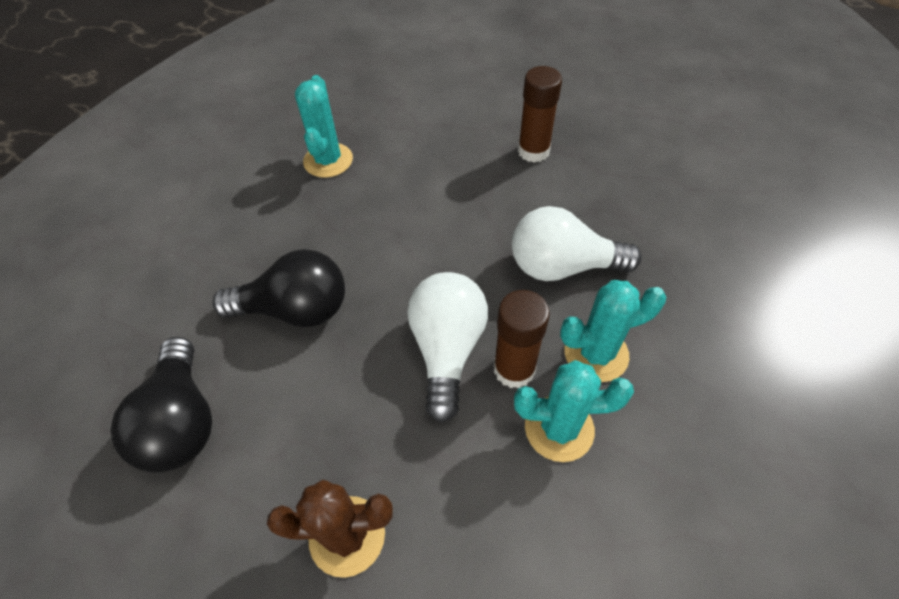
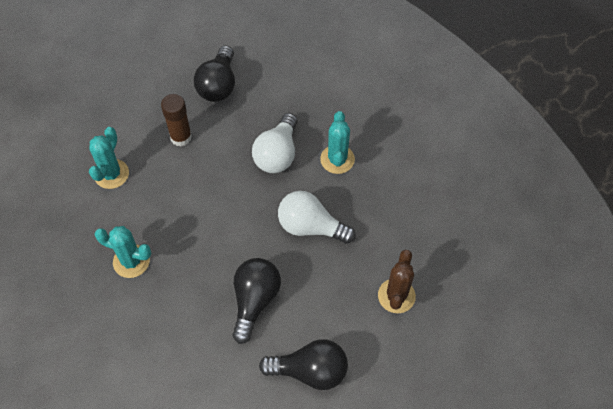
camera: 75 degrees left, 5 degrees up
brown glue stick [494,290,550,388] -> none
turquoise cactus [514,360,634,462] -> turquoise cactus moved to [89,127,129,189]
none -> black light bulb [194,45,235,102]

